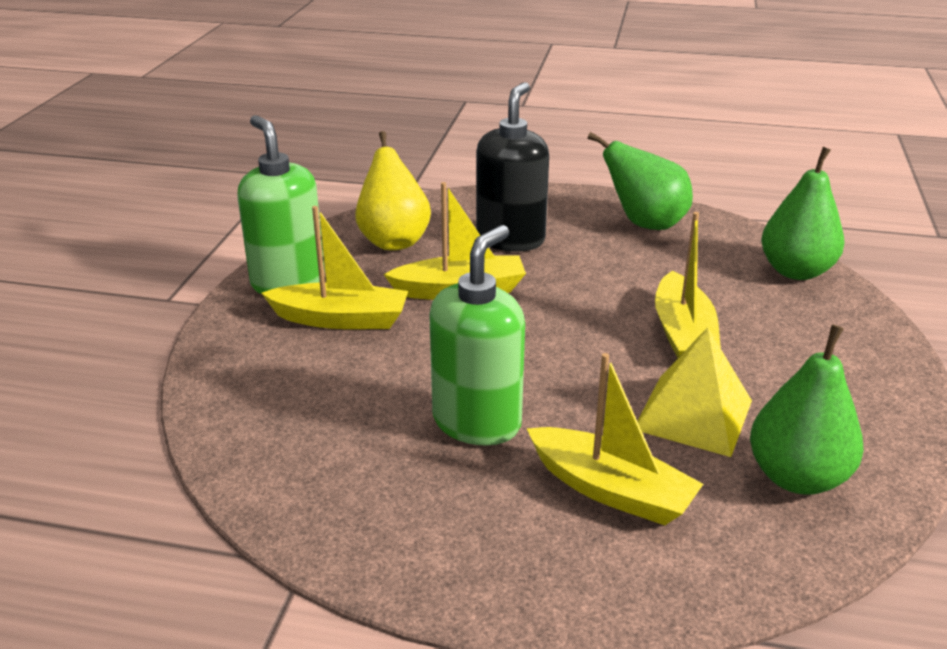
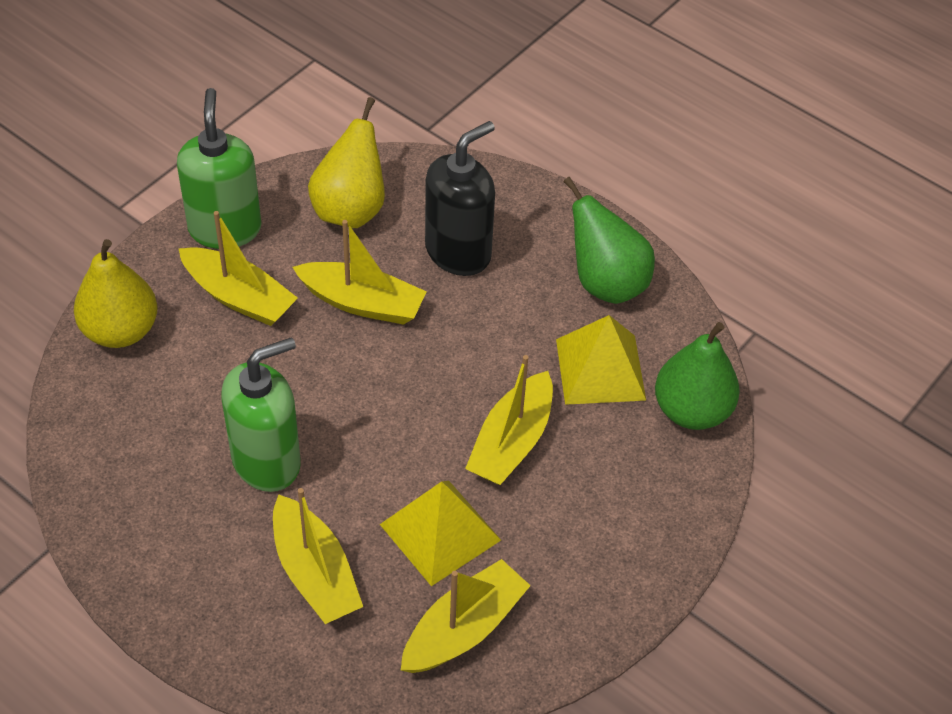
camera: 25 degrees right, 20 degrees up
green pear [750,325,863,495] -> yellow boat [401,559,531,673]
none -> yellow pear [74,239,158,348]
none -> yellow pyramid [556,315,646,405]

